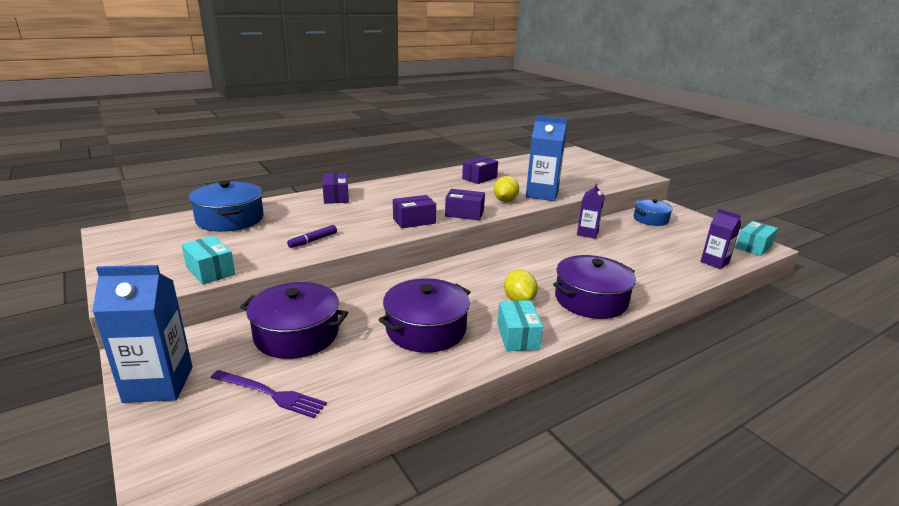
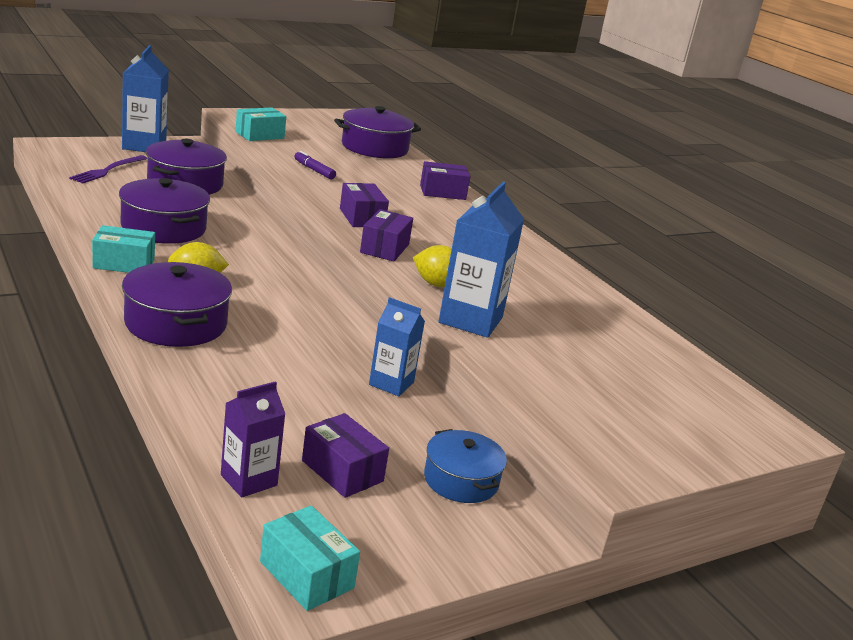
camera: 90 degrees right, 0 degrees up
blue pot [189,181,264,232] -> purple pot [334,106,421,158]
purple box [462,156,498,184] -> purple box moved to [302,413,389,498]
purple carton [577,183,605,239] -> blue carton [369,297,425,396]

